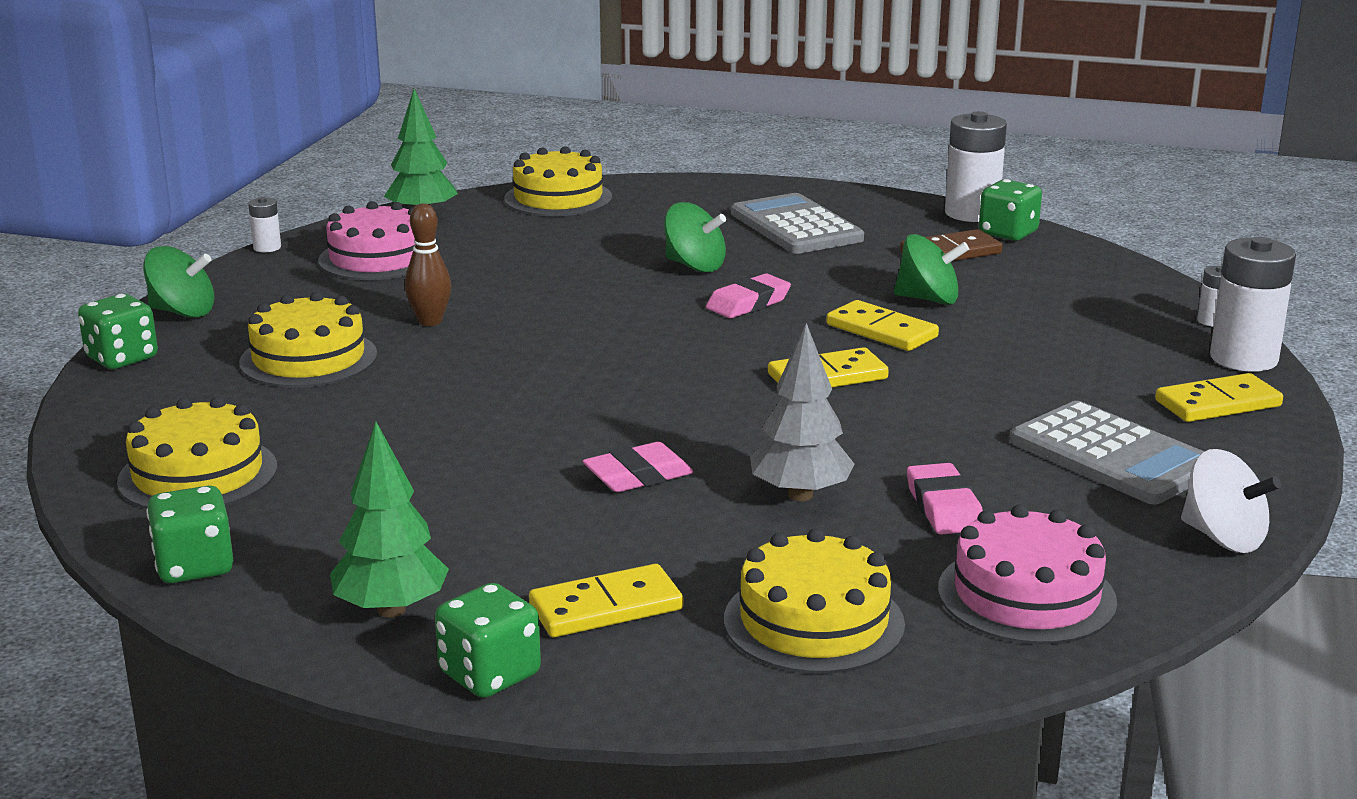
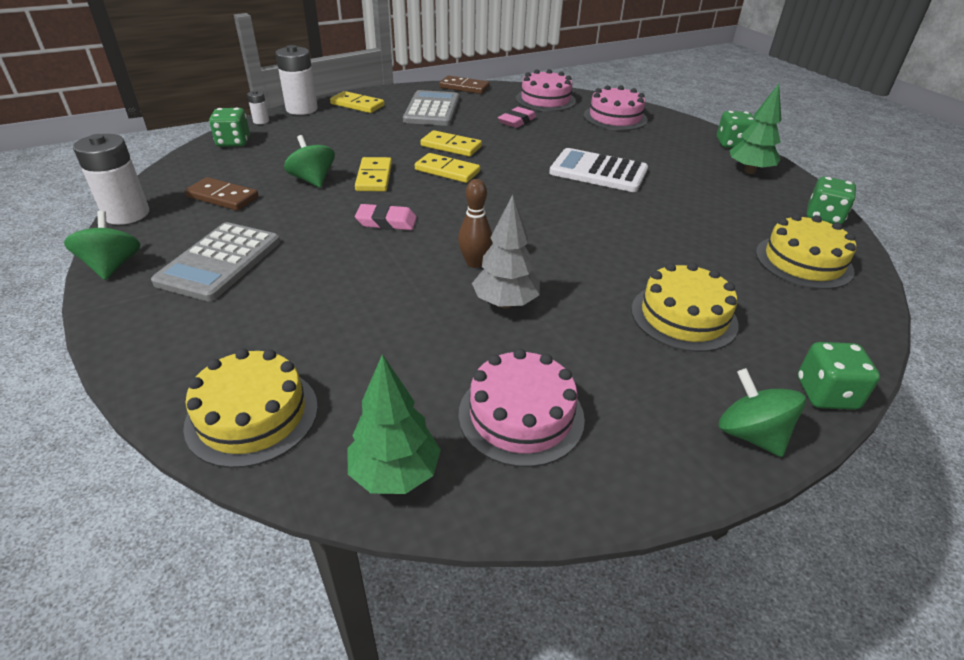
camera: 135 degrees left, 15 degrees up
white battery [248,197,281,252] -> none
brown bowling pin [405,203,451,326] -> brown bowling pin moved to [458,179,492,268]
yellow domino [529,564,683,637] -> yellow domino moved to [420,130,482,157]
pink eraser [583,442,693,492] -> white calculator [549,148,648,192]
green spinning top [664,202,726,272] -> green spinning top moved to [64,211,140,280]
yellow cake [724,528,905,674] -> pink cake [584,85,648,131]
grey tree [750,323,855,501] -> grey tree moved to [472,194,540,309]
green dice [979,179,1042,241] -> green dice moved to [209,108,250,147]
white spinning top [1181,449,1281,553] -> brown domino [439,75,490,94]

